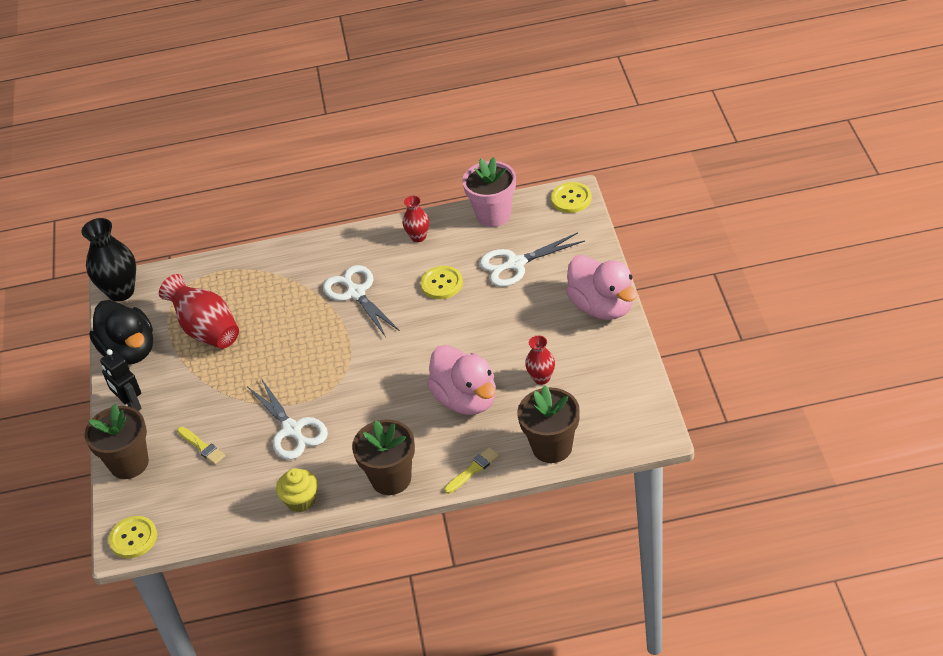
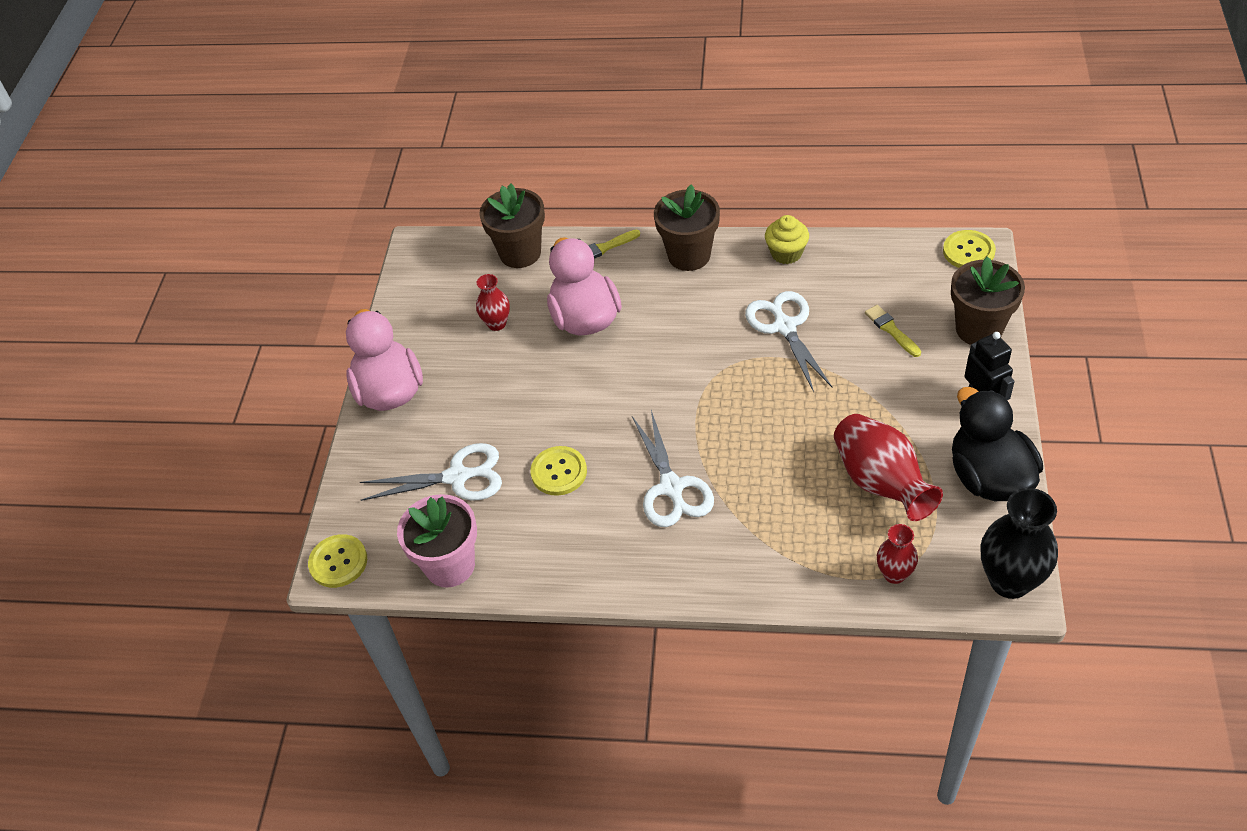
camera: 165 degrees left, 5 degrees up
red vase [403,196,429,242] -> red vase moved to [877,524,918,584]

